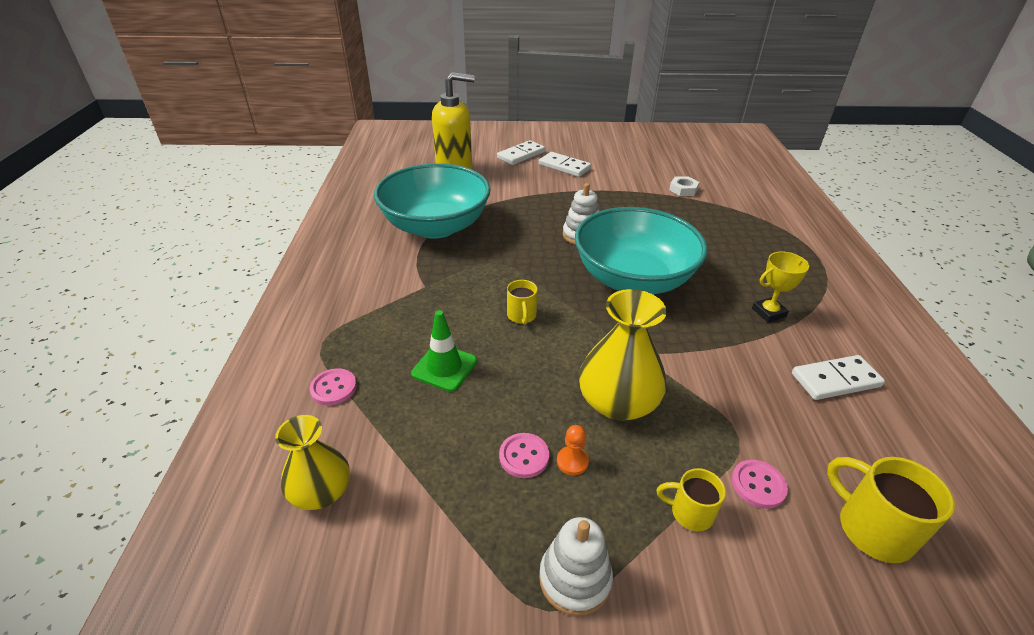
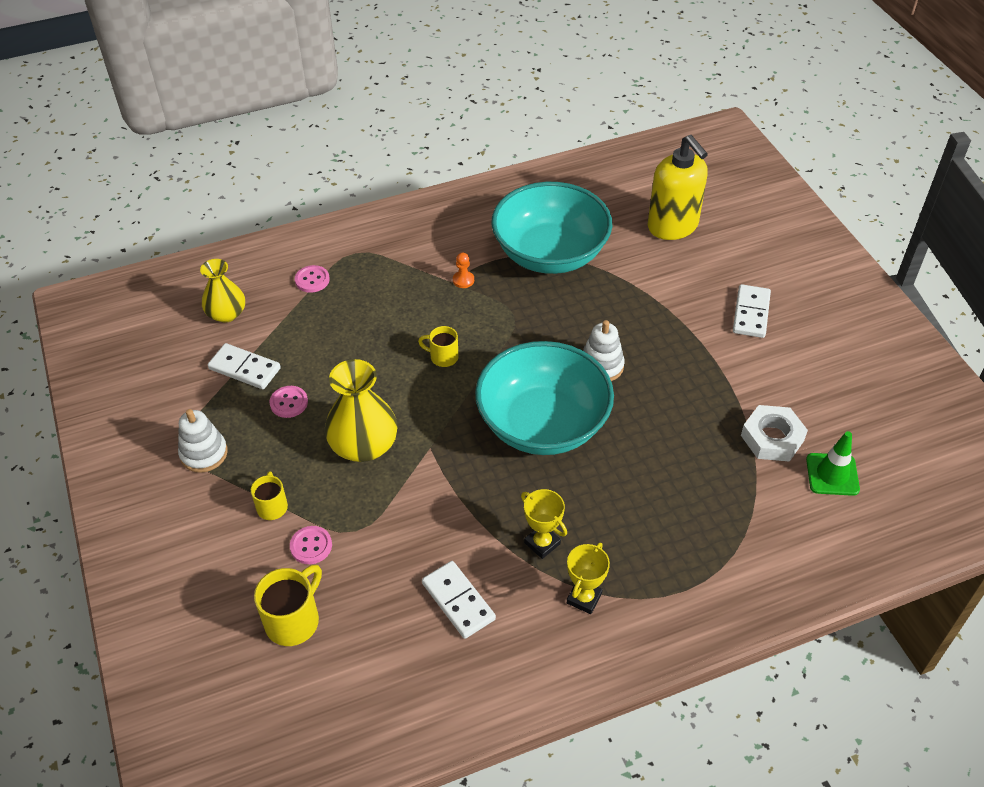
camera: 70 degrees right, 10 degrees up
green traffic cone [411,310,477,392] -> green traffic cone moved to [806,431,860,496]
white domino [497,140,545,165] -> white domino moved to [208,343,281,389]
yellow mug [507,280,538,325] -> yellow mug turned 45 degrees clockwise [418,326,459,367]
orange pawn [557,425,589,475] -> orange pawn moved to [453,252,474,288]
white nut [669,177,699,196] -> white nut [741,405,808,462], size x1.59
none -> yellow trophy [567,543,610,614]

